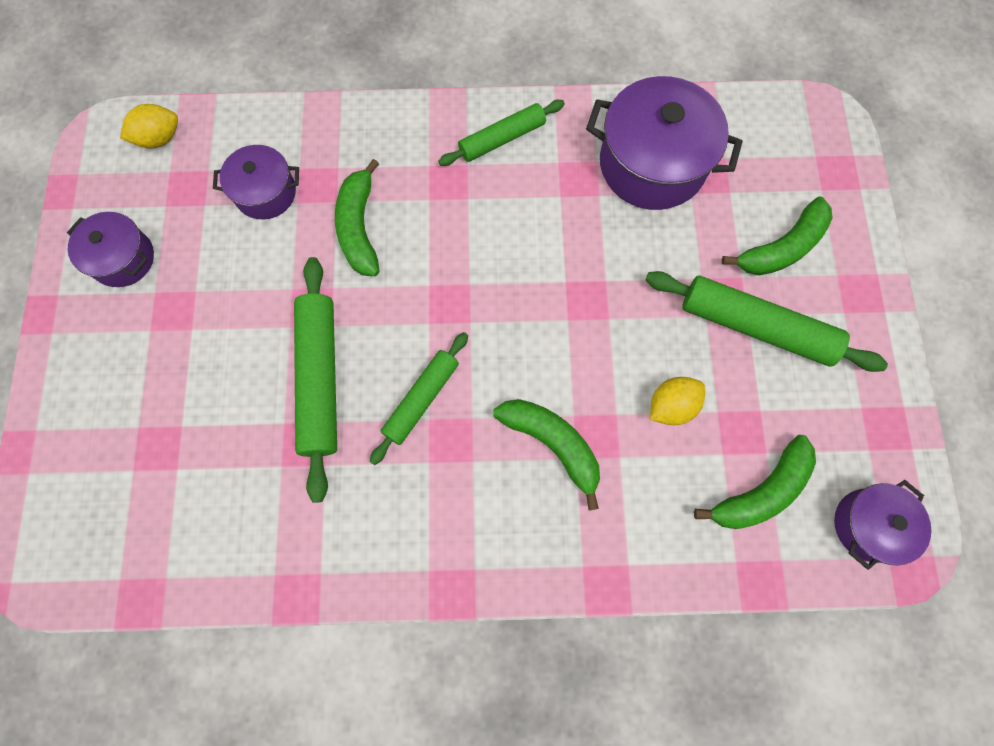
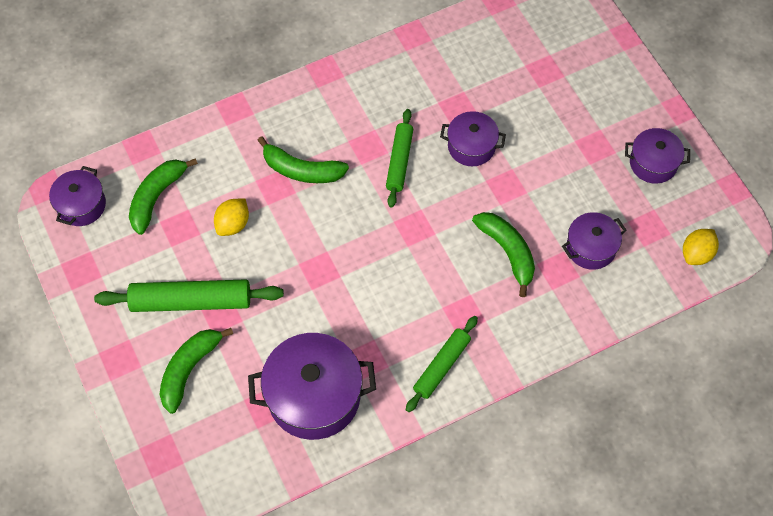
camera: 155 degrees right, 10 degrees down
green rolling pin [294,257,337,503] -> purple pot [440,111,506,166]

